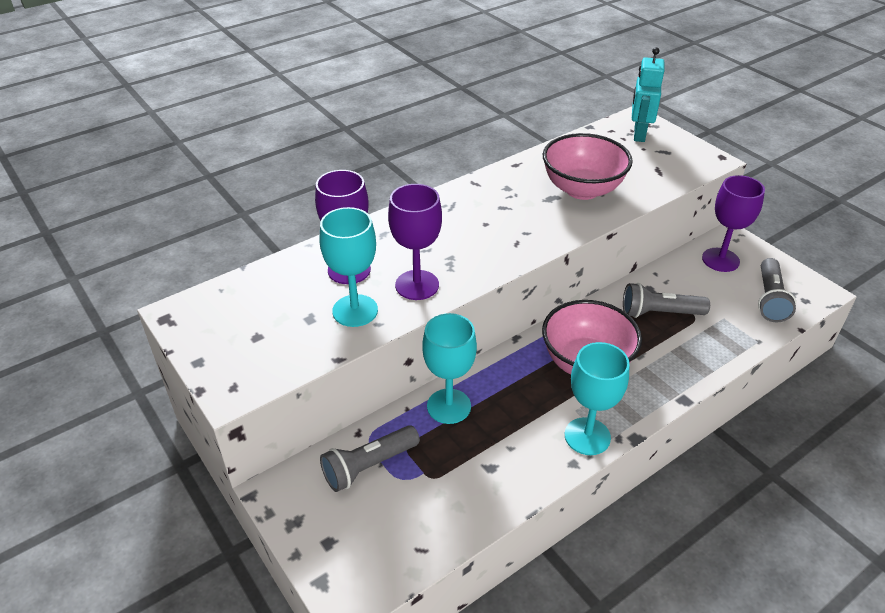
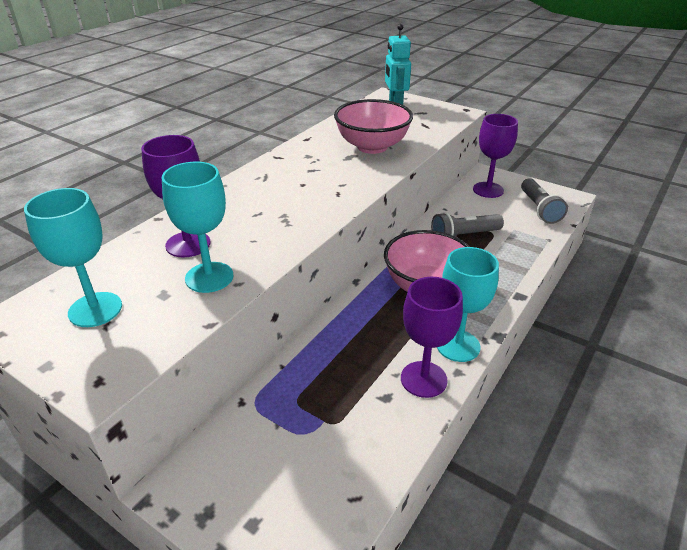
camera: 20 degrees left, 5 degrees down
grey flashlight [320,425,420,492] -> none
purple goblet [388,184,442,300] -> purple goblet moved to [401,277,463,398]
turquoise goblet [422,313,477,424] -> turquoise goblet moved to [24,188,122,327]

